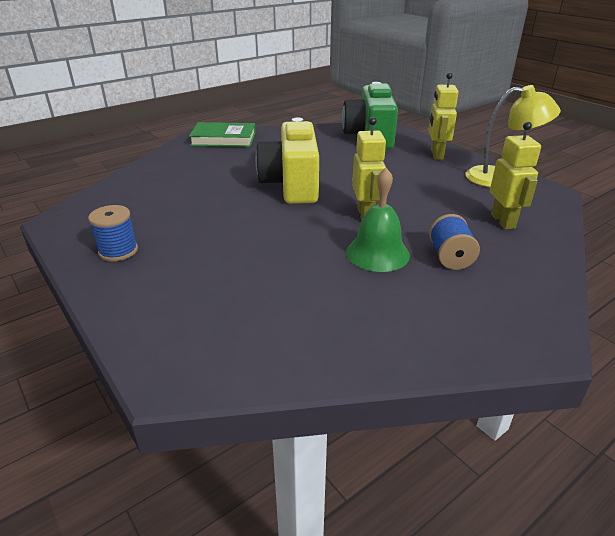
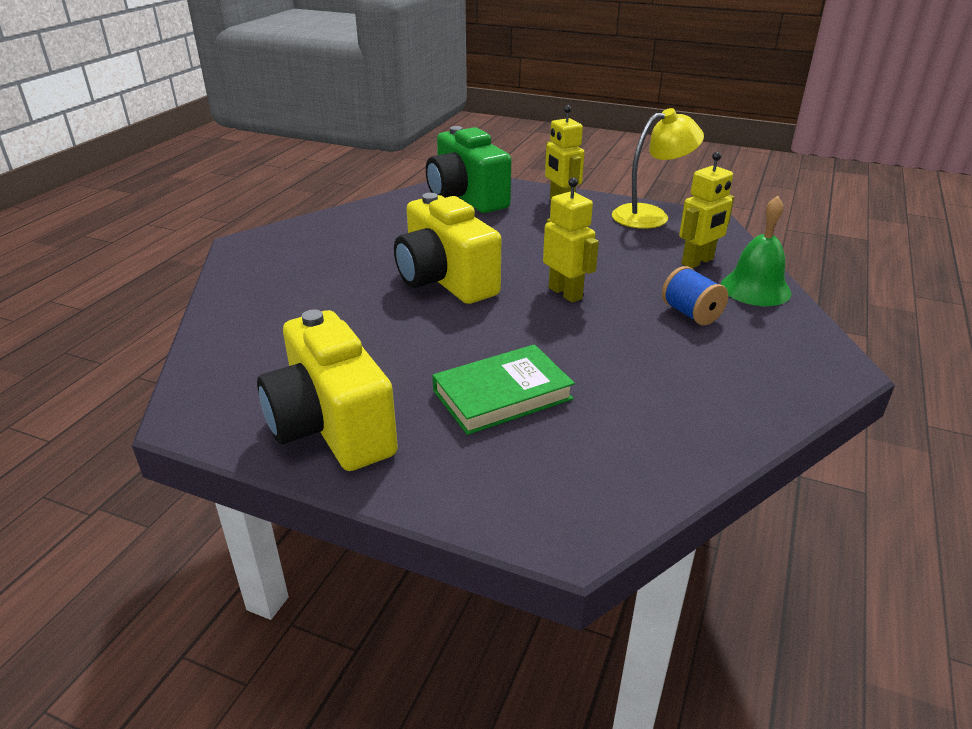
camera: 30 degrees left, 0 degrees up
blue spool [88,205,138,261] -> yellow camera [257,309,398,471]
green book [189,122,256,147] -> green book moved to [432,344,575,435]
green bell [346,168,410,272] -> green bell moved to [721,196,791,306]
yellow robot [490,122,541,229] -> yellow robot turned 90 degrees clockwise [679,152,734,268]

